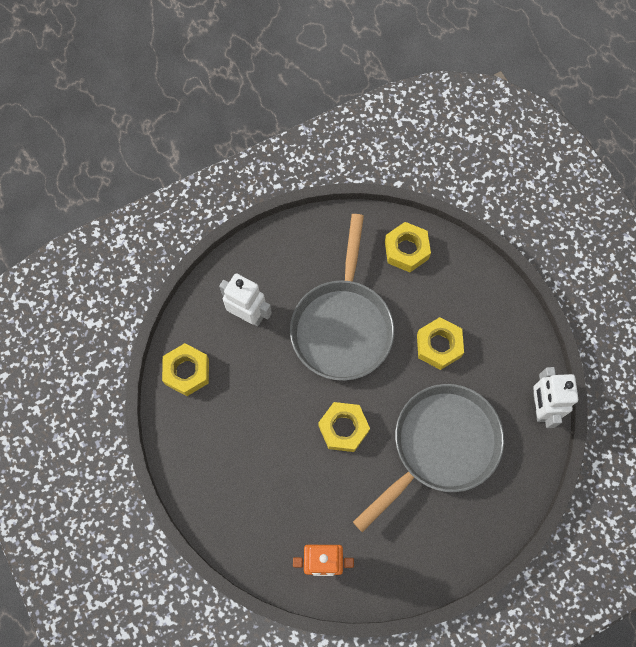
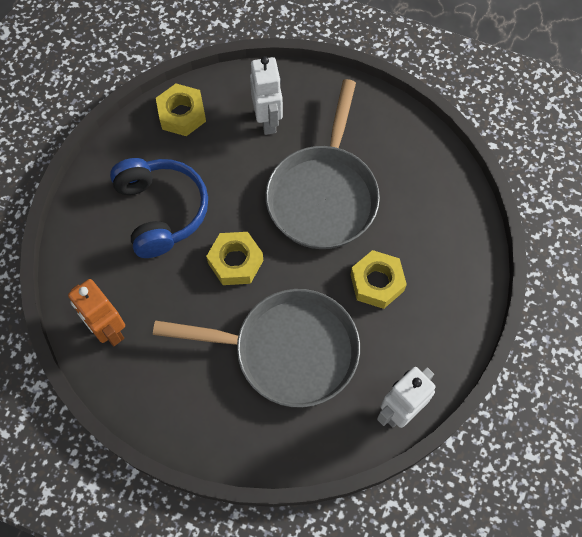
camera: 50 degrees right, 5 degrees down
grey pan [290,214,394,381] -> grey pan turned 45 degrees counterclockwise [265,79,380,249]
yellow nut [385,222,431,272] -> none
none -> blue headphones [110,158,208,258]

